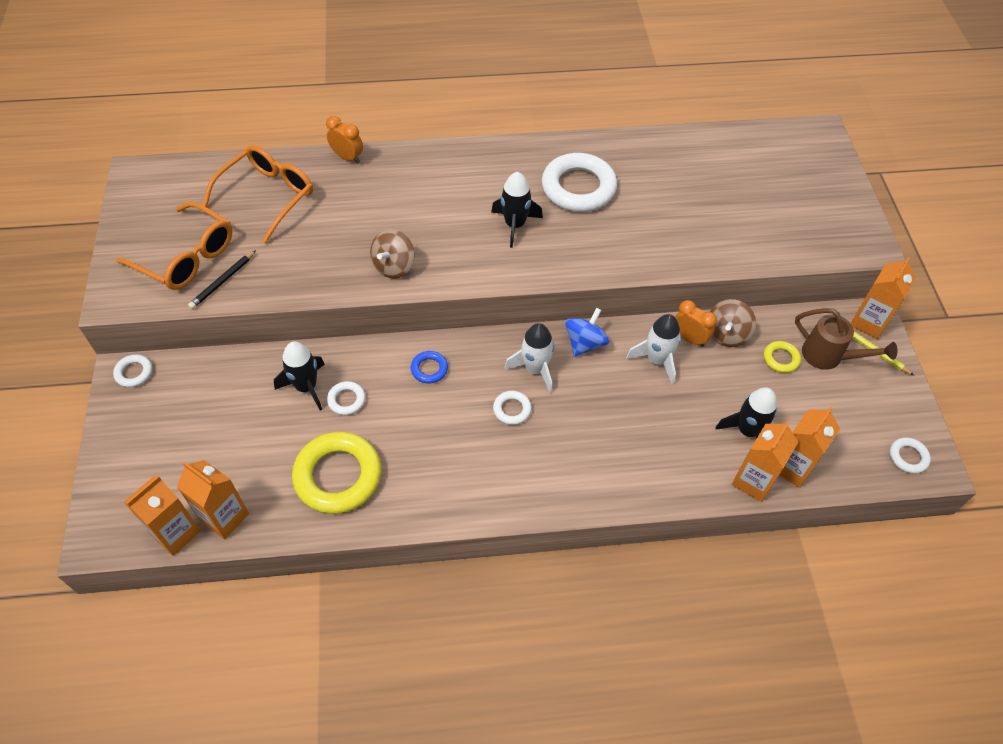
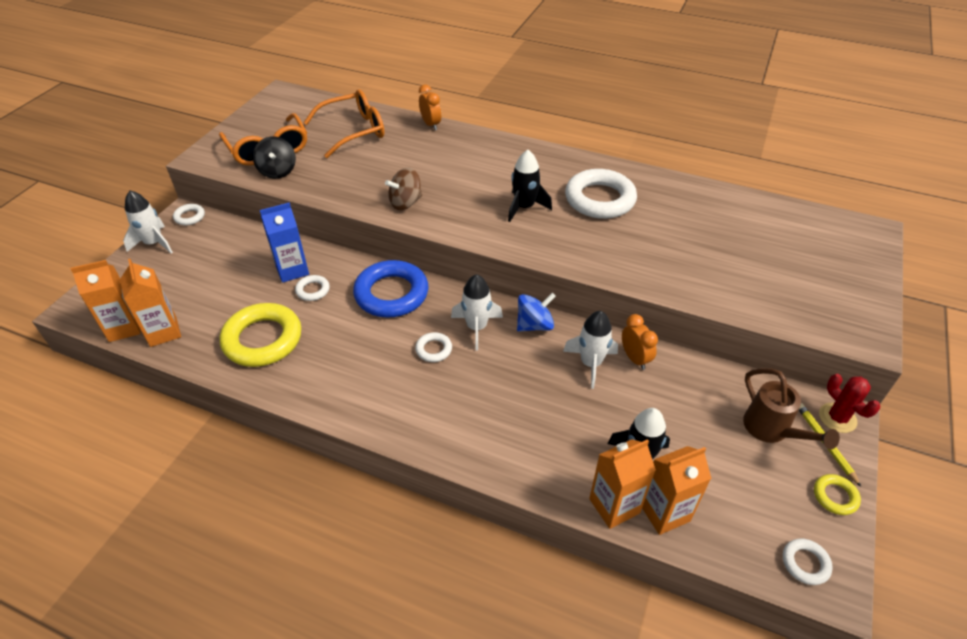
camera: 30 degrees right, 10 degrees down
black pencil [188,250,256,309] -> black spinning top [253,136,296,179]
black rocket [274,342,325,410] -> blue carton [260,202,309,283]
blue ring [411,351,448,384] -> blue ring [353,260,428,318], size x2.18
brown spinning top [710,299,756,347] -> none
yellow ring [764,341,801,373] -> yellow ring moved to [814,474,861,515]
orange carton [851,257,916,339] -> red cactus [819,374,880,433]
none -> white rocket [123,191,173,254]

